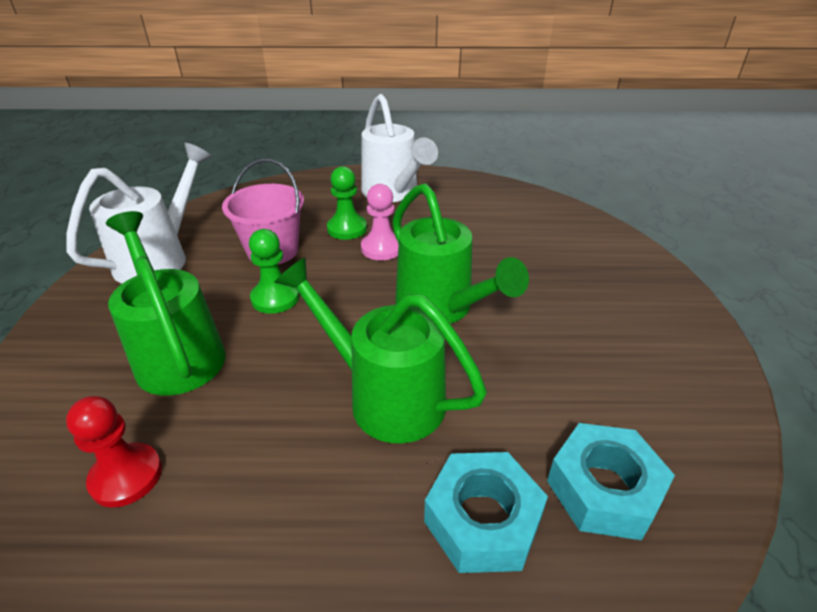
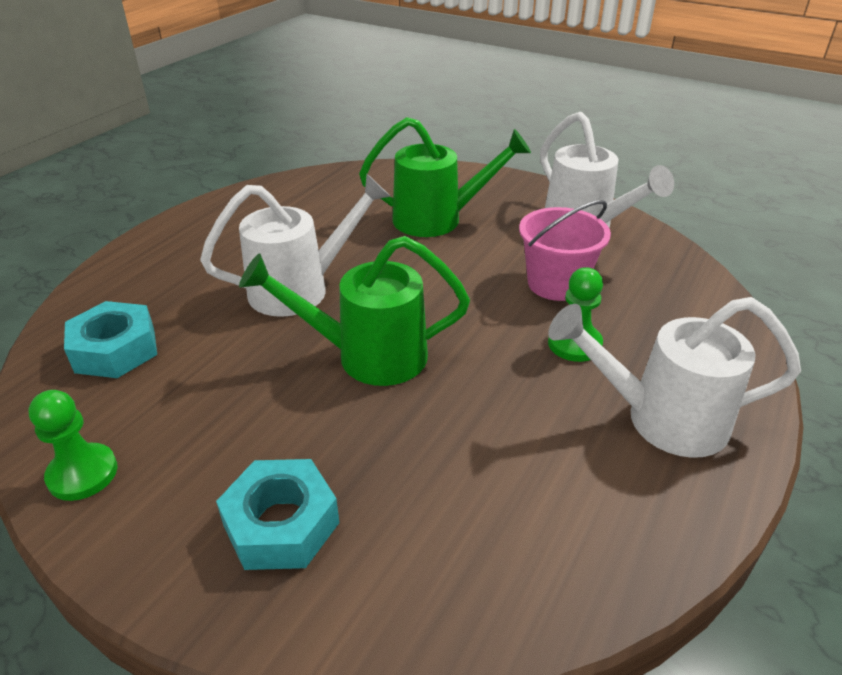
camera: 120 degrees right, 0 degrees up
red pawn [66,396,162,508] -> none
green pawn [249,229,299,314] -> green pawn moved to [28,390,118,501]
green watering can [274,258,487,443] -> white watering can [200,174,391,317]
pink pawn [361,184,399,260] -> none
turquoise nut [424,452,548,573] -> turquoise nut moved to [216,459,339,570]

